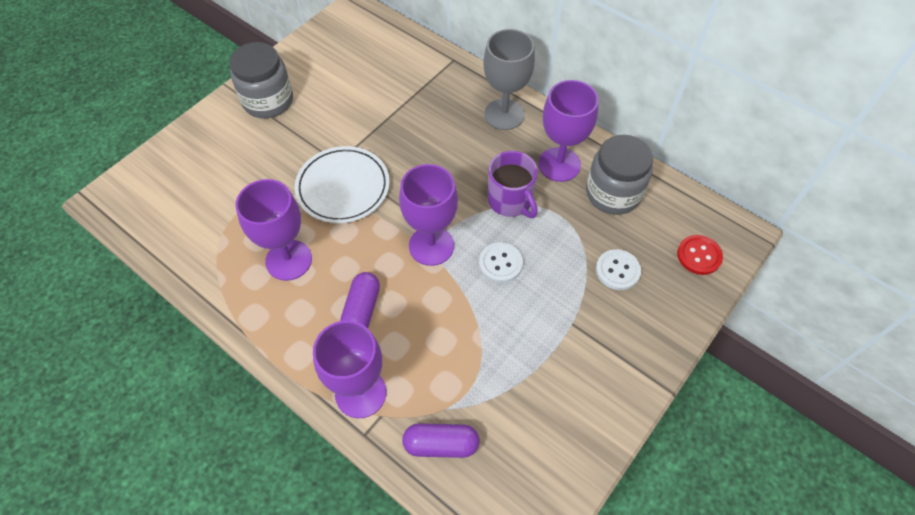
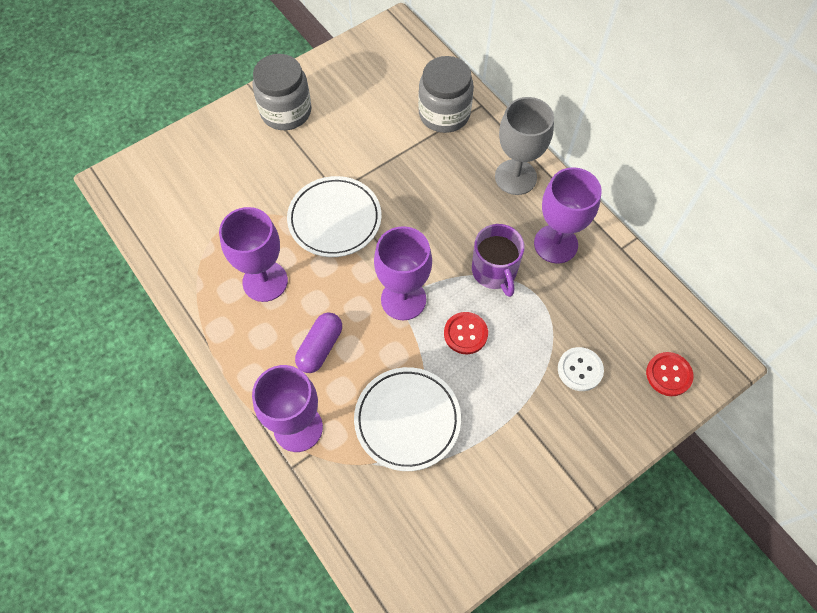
camera: 15 degrees right, 5 degrees up
purple capsule [402,423,480,458] -> none
white button [479,242,523,283] -> red button [444,312,488,354]
grey jar [586,135,653,215] -> grey jar moved to [418,56,474,133]
none -> white plate [354,367,461,471]

